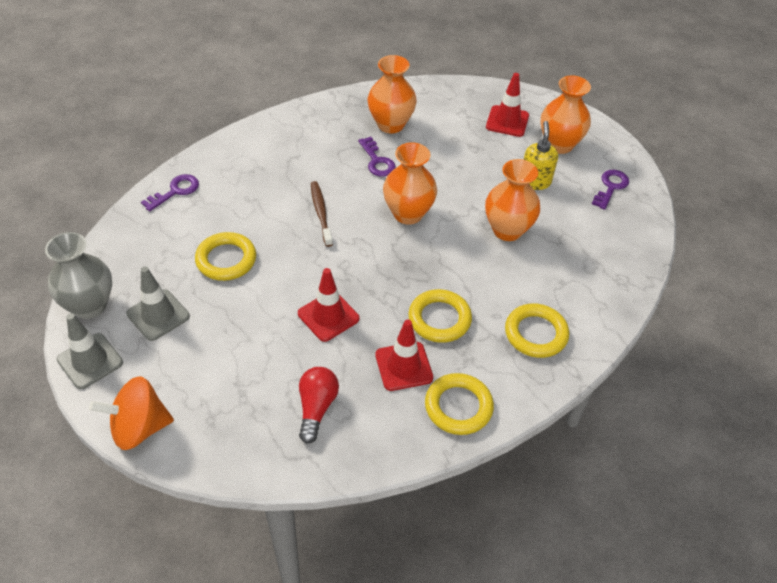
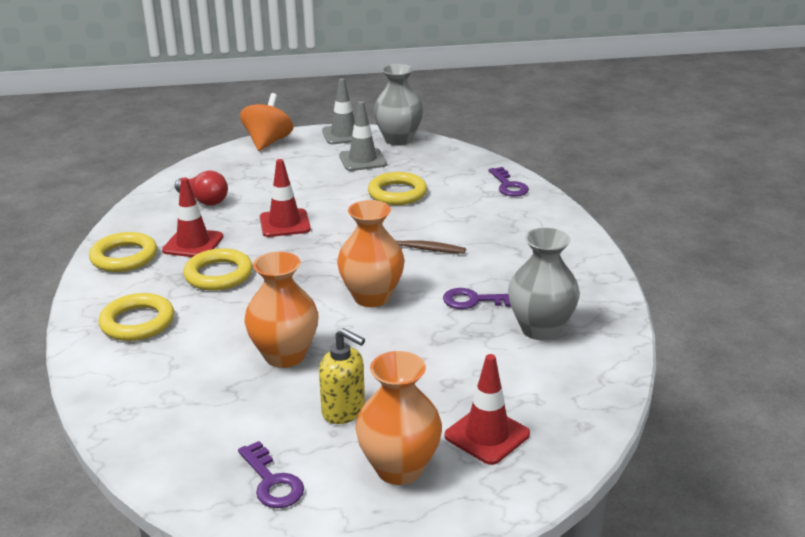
camera: 120 degrees right, 20 degrees down
orange vase [368,55,417,133] -> grey vase [508,228,580,340]

